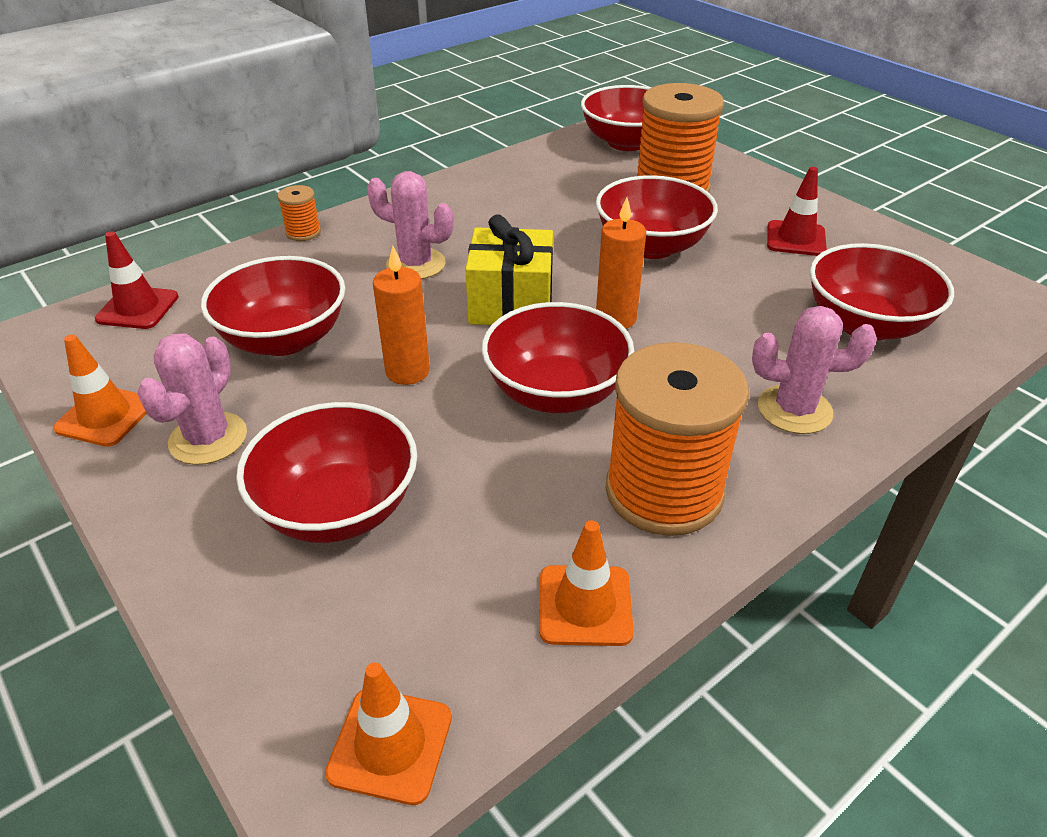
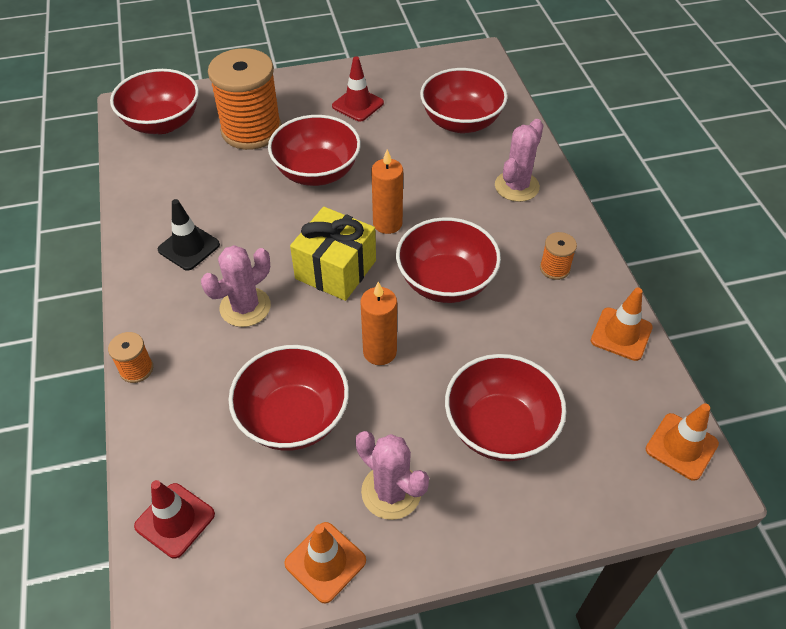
camera: 65 degrees left, 10 degrees up
orange spool [606,342,749,536] -> orange spool [540,232,577,280], size x0.43
none -> black traffic cone [158,199,220,271]

